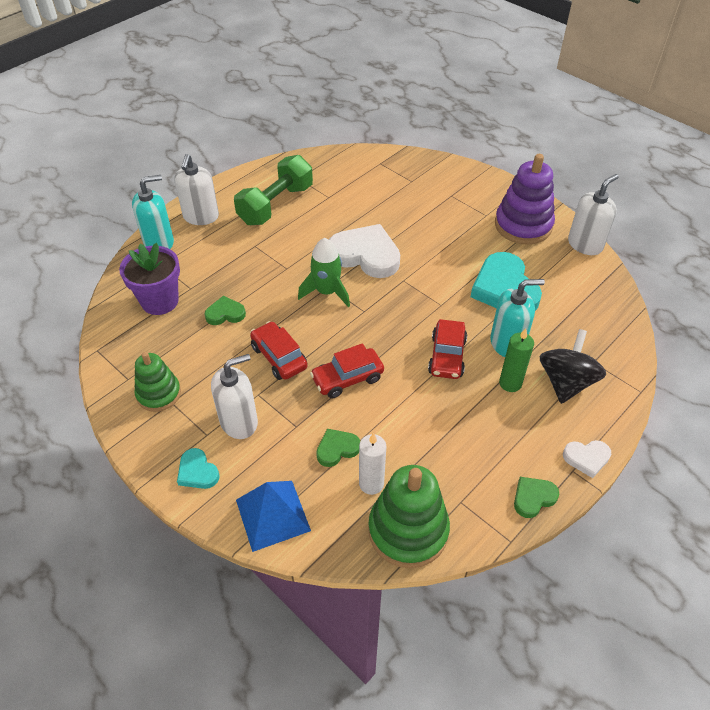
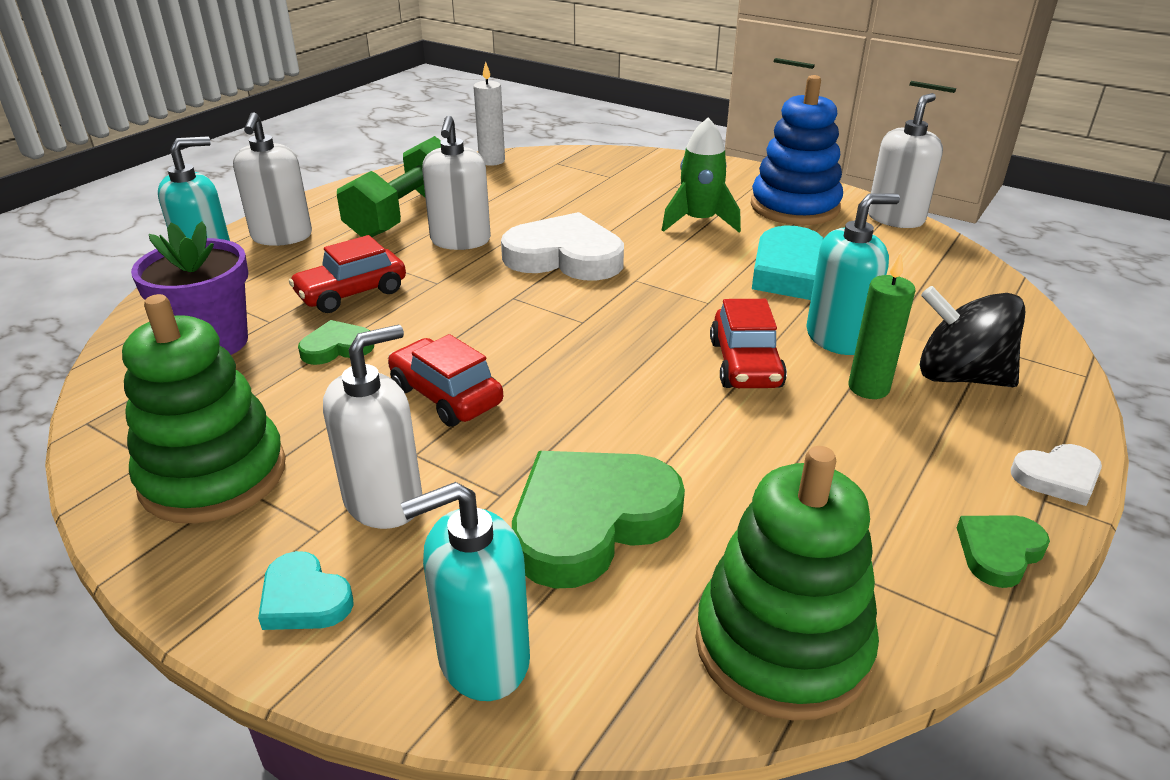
camera: 10 degrees left, 15 degrees down
green stacking toy [134,352,181,412] -> green stacking toy [122,294,286,524], size x1.58
blue pyramid [236,481,311,552] -> turquoise soap dispenser [401,482,530,701]
green rocket [298,238,350,307] -> green rocket moved to [662,118,741,232]
red car [310,343,384,398] -> red car moved to [289,235,406,313]
green heart [316,429,360,467] -> green heart [512,451,685,589], size x2.01
white candle [359,433,386,495] -> white candle moved to [473,61,505,166]
purple stacking toy [495,154,555,245] -> blue stacking toy [751,75,843,225]
black spinning top [540,329,606,404] -> black spinning top turned 75 degrees counterclockwise [920,286,1025,387]
none -> white soap dispenser [422,116,491,250]

